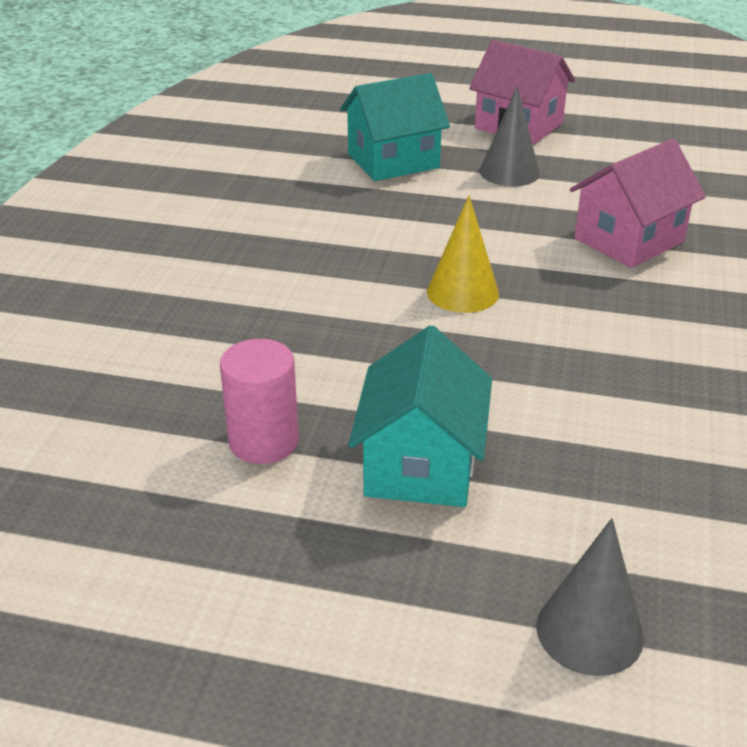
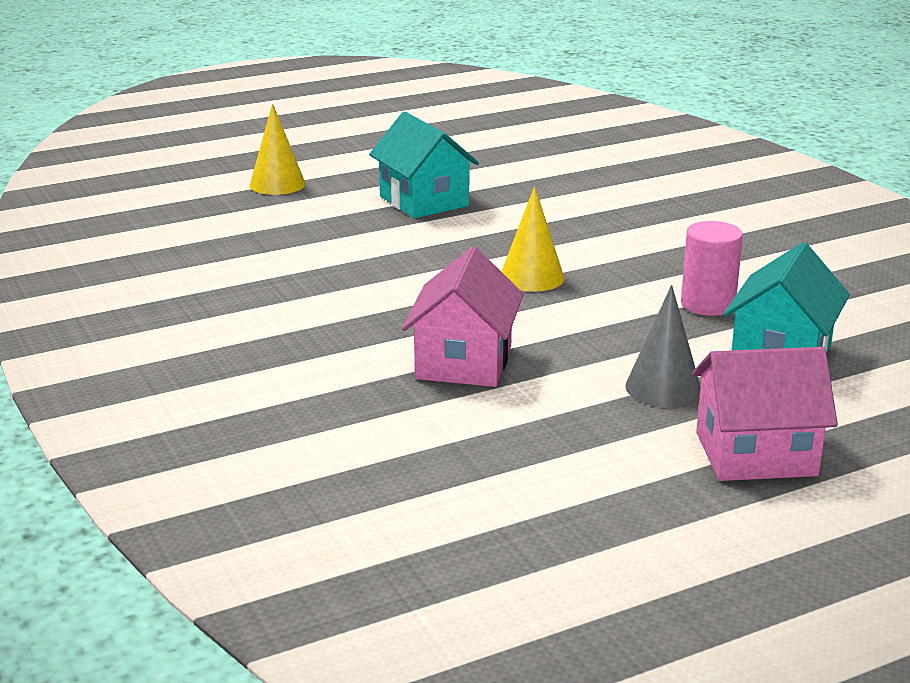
camera: 140 degrees right, 10 degrees down
pink cylinder [220,339,299,464] -> pink cylinder moved to [681,221,743,316]
grey cone [537,518,644,676] -> yellow cone [250,104,306,195]

